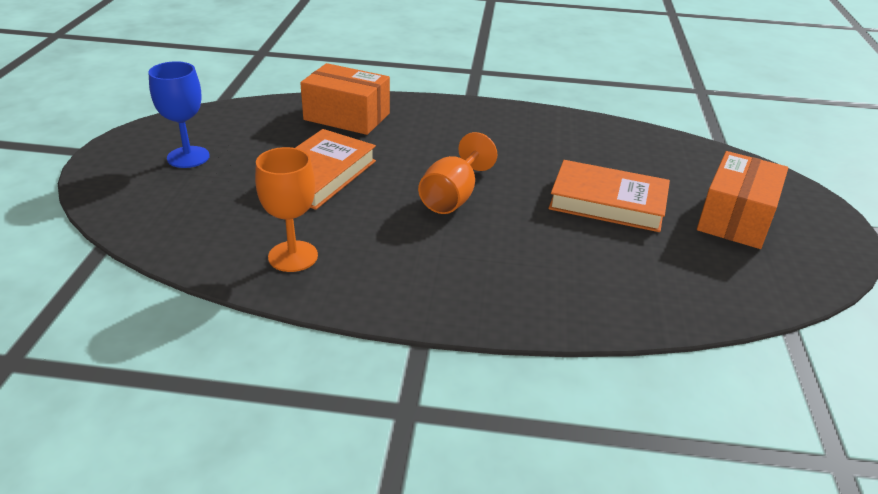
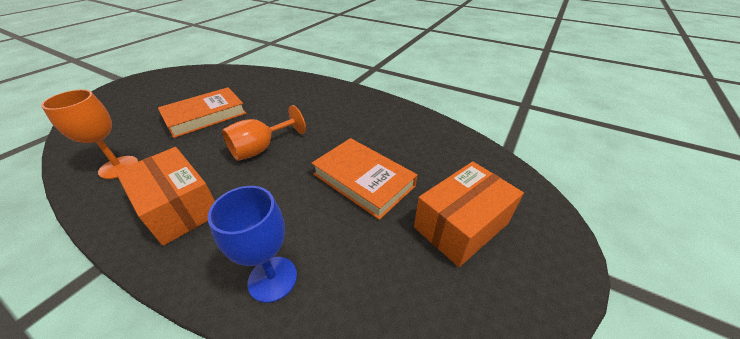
camera: 25 degrees right, 5 degrees up
blue goblet [148,61,210,168] -> blue goblet moved to [208,186,297,303]
orange box [300,63,390,135] -> orange box moved to [115,147,215,246]

